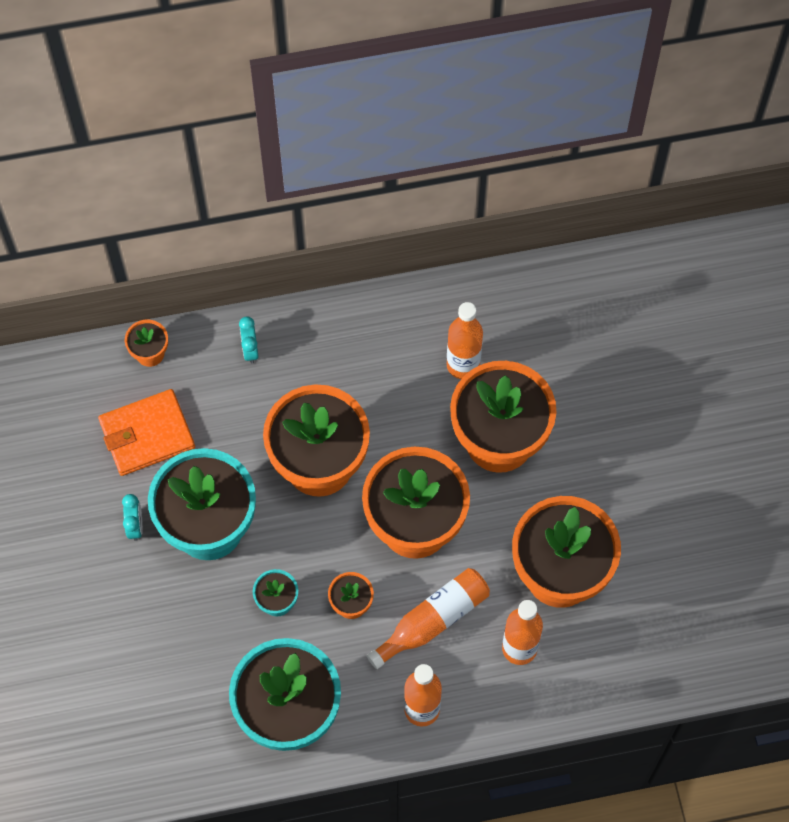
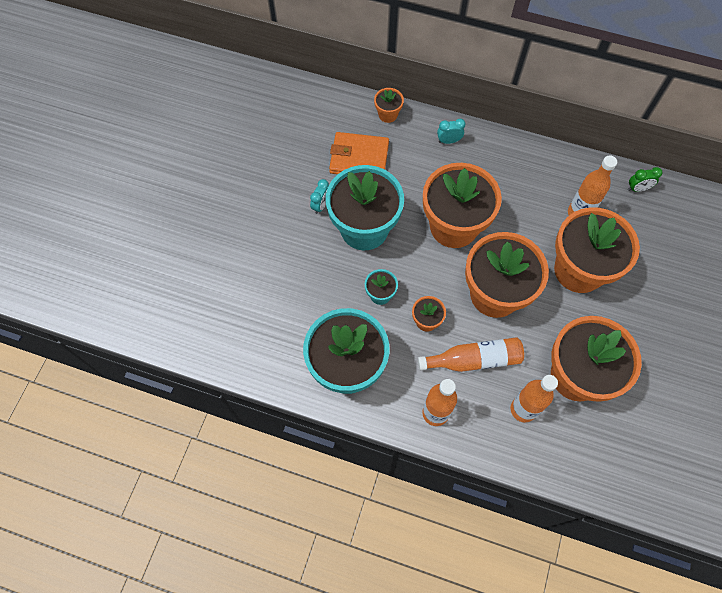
camera: 30 degrees right, 0 degrees up
turquoise clock [239,316,259,364] -> turquoise clock turned 60 degrees clockwise [437,119,465,144]
none -> green clock [628,167,662,192]

